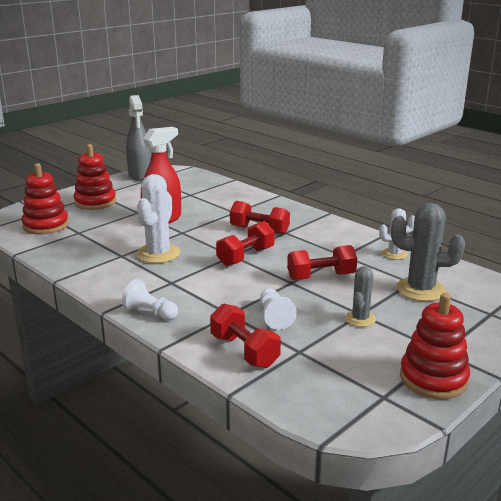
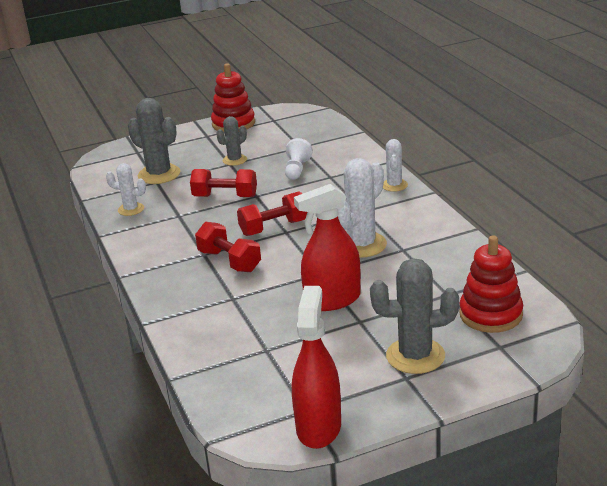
camera: 155 degrees left, 5 degrees up
red stacking toy [74,144,116,210] -> grey cactus [370,258,459,374]
white pawn [122,279,178,321] -> white cactus [383,139,408,192]
grey spray bottle [126,95,152,181] -> red spray bottle [292,286,341,449]
red dumbbell [210,303,281,368] -> none

